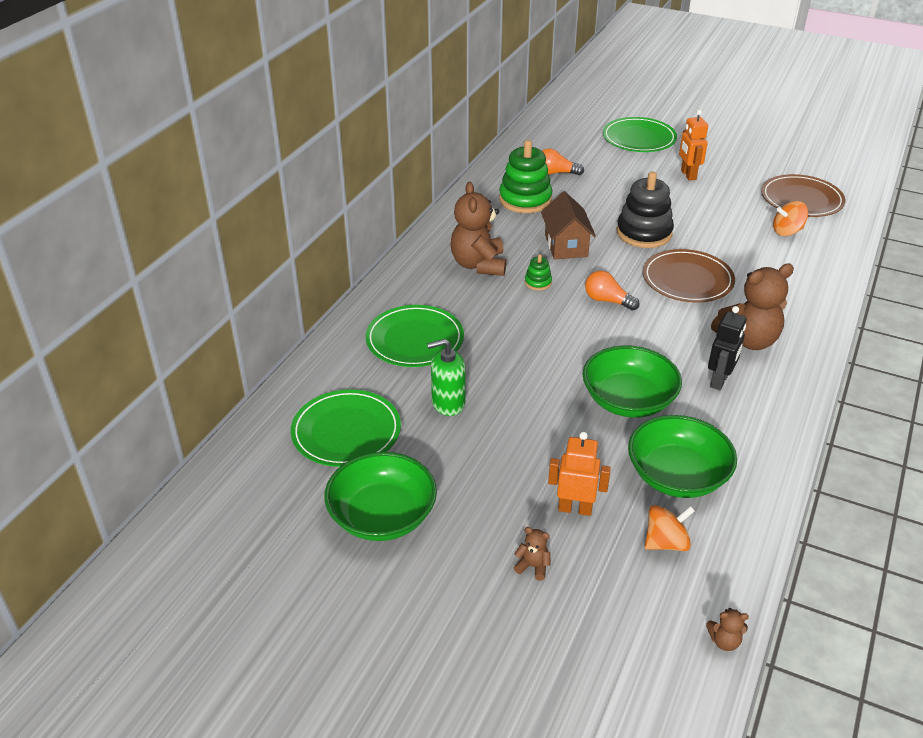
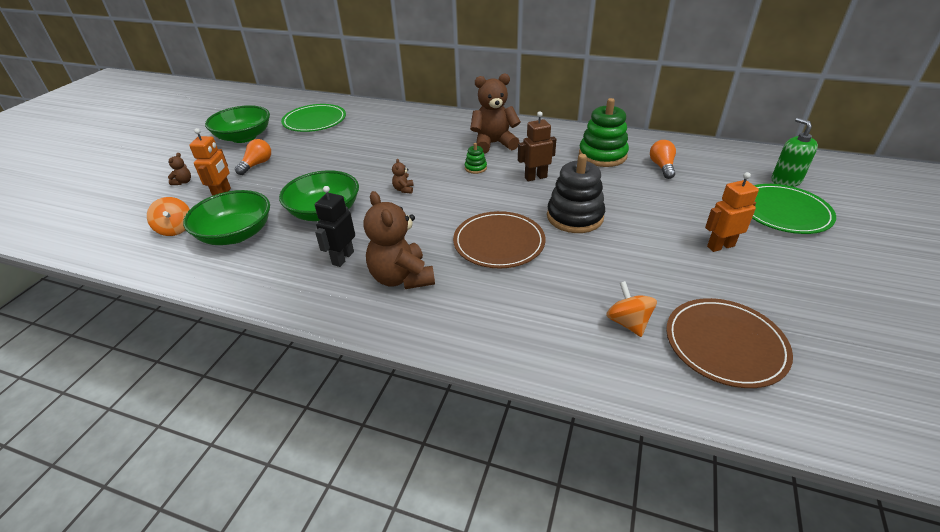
camera: 85 degrees right, 0 degrees up
green plate [366,305,464,367] -> none
green soap dispenser [427,339,466,416] -> green soap dispenser moved to [771,118,818,187]
brown house [541,191,596,259] -> brown robot [518,111,556,182]
orange light bulb [585,271,639,311] -> orange light bulb moved to [235,139,271,175]
brown teddy bear [706,608,749,651] -> brown teddy bear moved to [392,159,413,194]
black robot [708,306,747,390] -> black robot turned 90 degrees clockwise [315,186,355,267]

